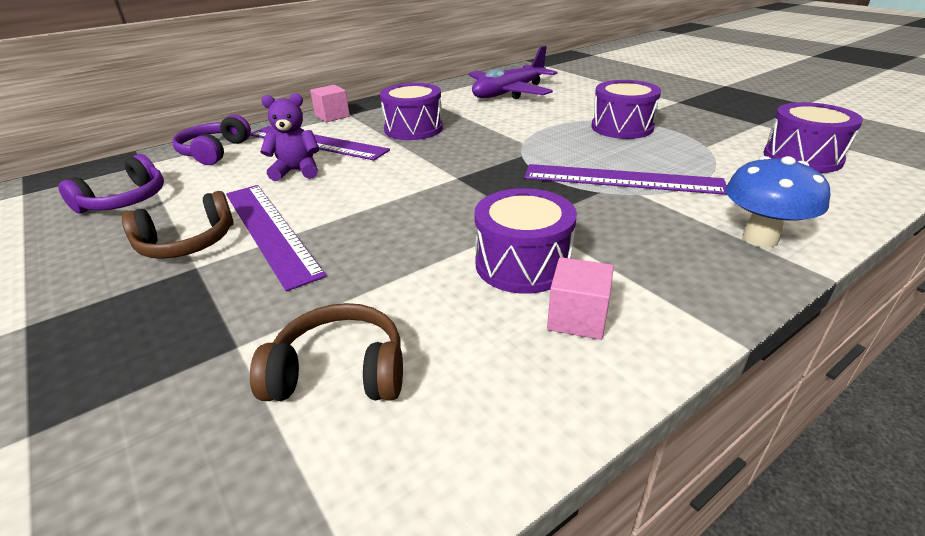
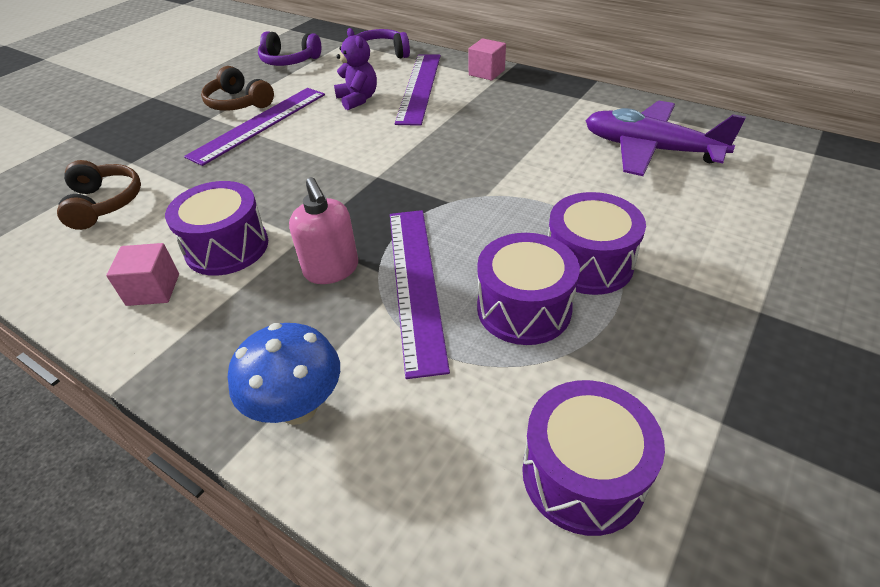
camera: 70 degrees right, 10 degrees up
purple drum [380,83,443,140] -> purple drum moved to [477,233,580,345]
none -> pink soap dispenser [289,177,358,284]

